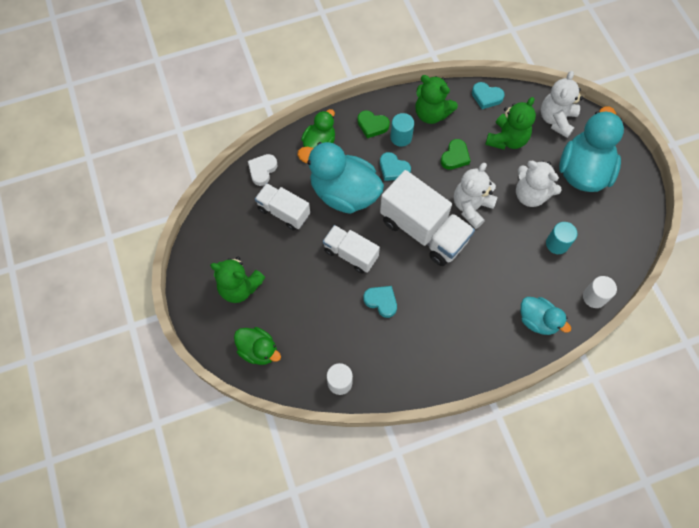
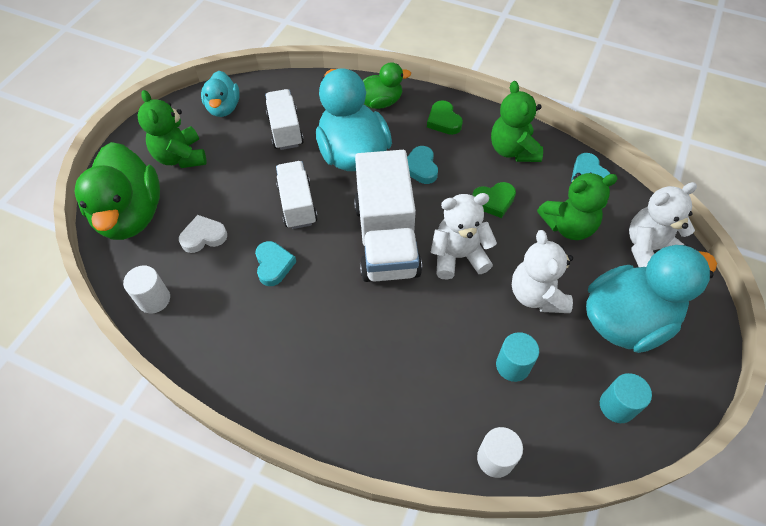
camera: 45 degrees right, 10 degrees down
green duck [234,327,281,365] -> green duck [75,142,160,240], size x1.79
white heart [248,154,278,186] -> white heart moved to [179,215,227,253]
turquoise cylinder [390,113,414,147] -> turquoise cylinder moved to [600,373,652,423]
turquoise duck [521,297,571,335] -> turquoise duck moved to [201,71,240,117]

